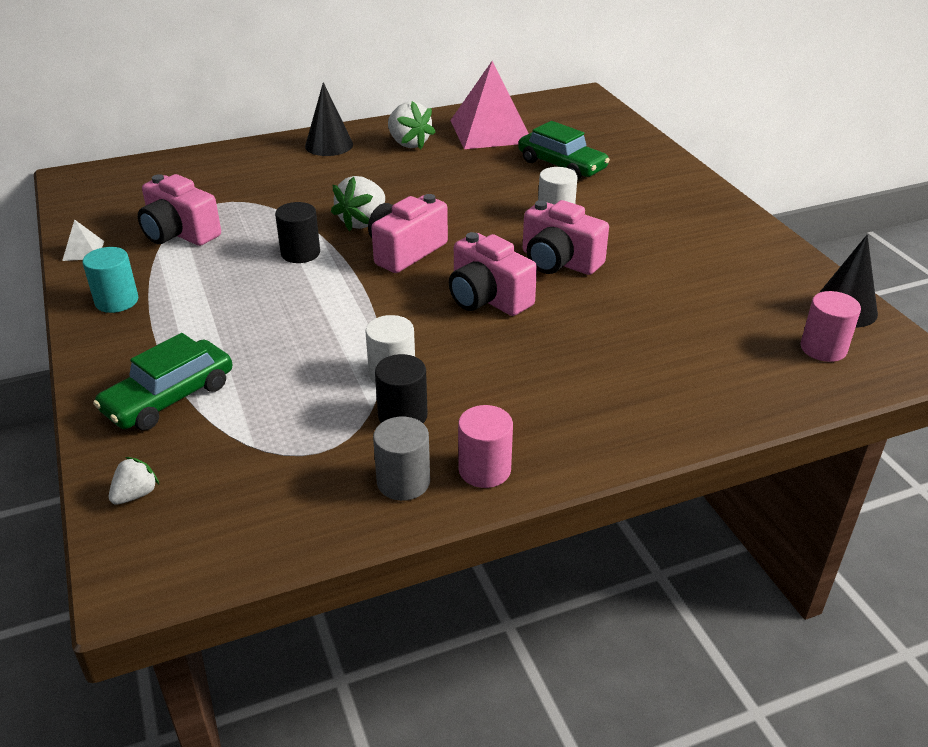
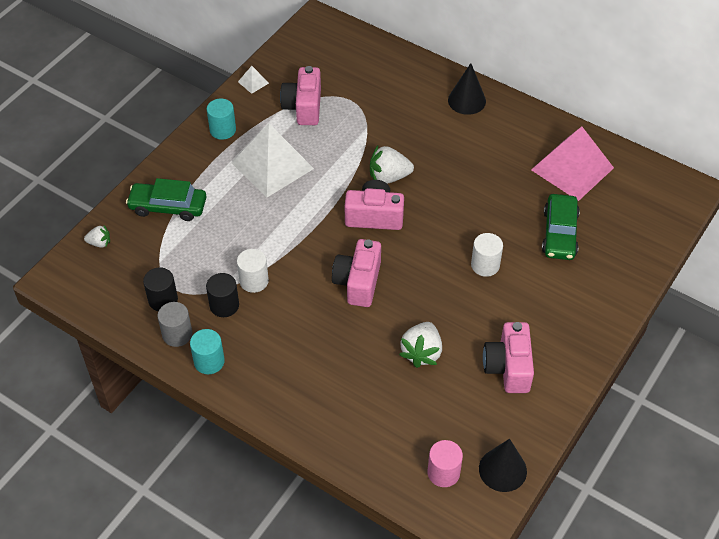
camera: 55 degrees right, 15 degrees up
black cylinder [275,202,320,263] -> black cylinder moved to [143,267,178,311]
white strawberry [388,101,436,150] -> white strawberry moved to [399,322,442,368]
pink cylinder [458,405,513,488] -> turquoise cylinder [190,329,225,374]
pink camera [523,200,609,275] -> pink camera moved to [483,322,534,393]
none -> white pyramid [232,123,314,197]

